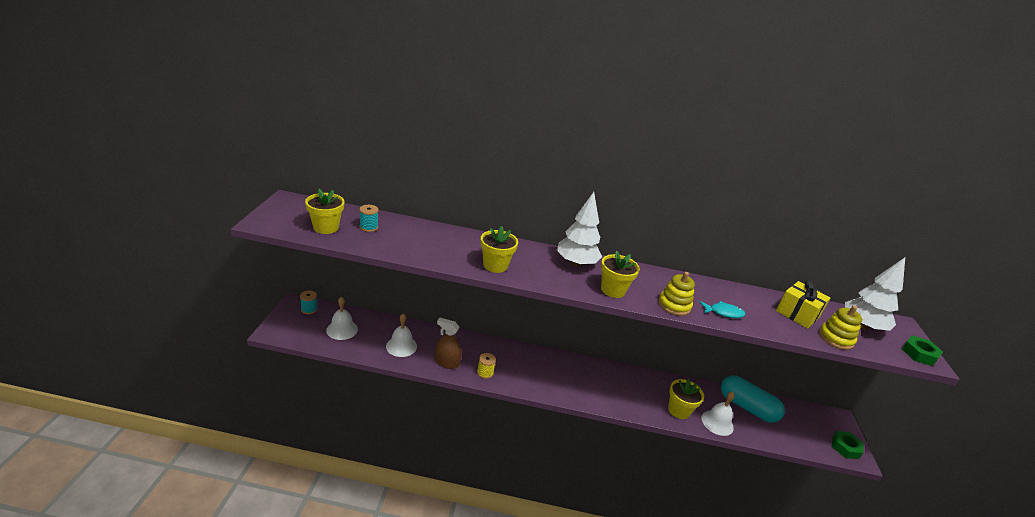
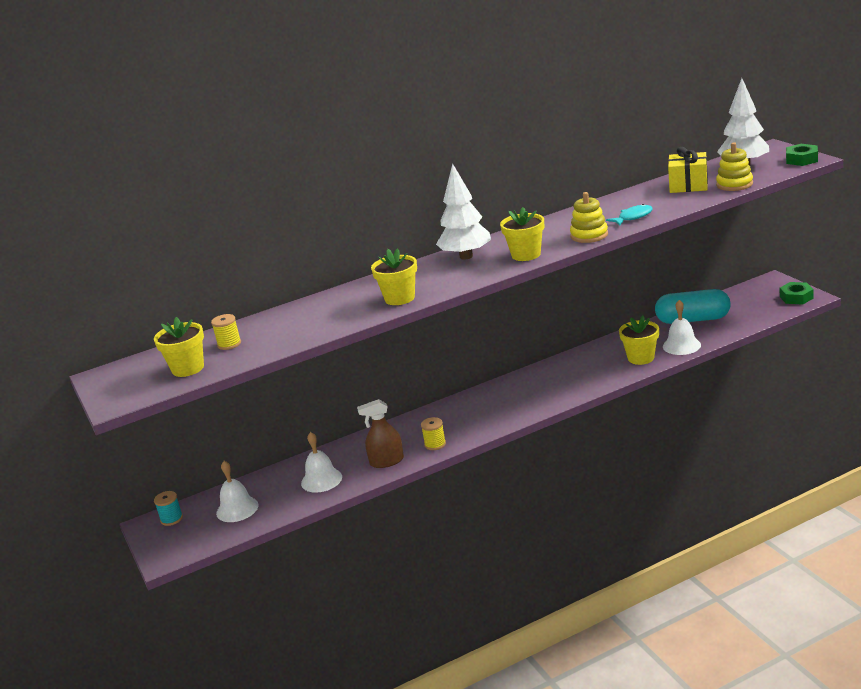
camera: 25 degrees left, 5 degrees down
turquoise spool [359,205,379,232] -> yellow spool [211,314,241,350]

